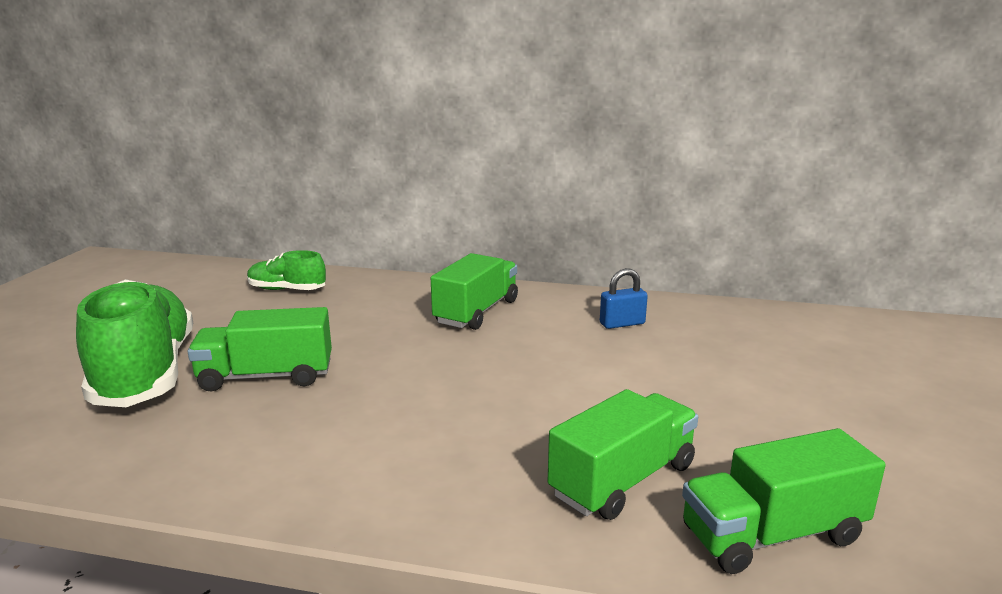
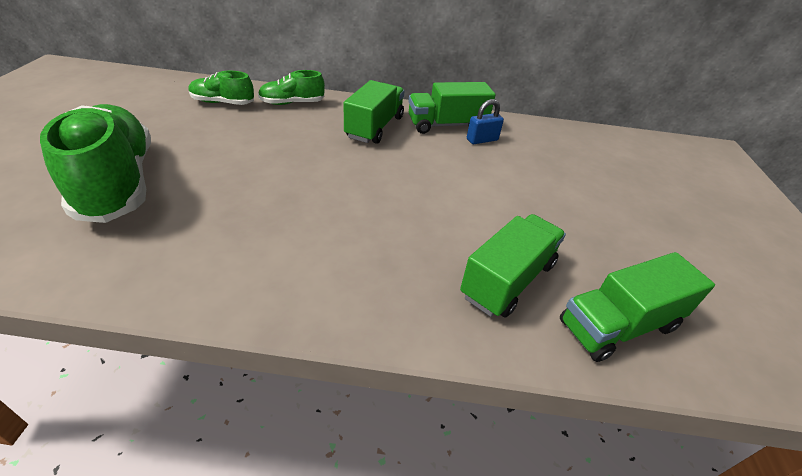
camera: 10 degrees left, 20 degrees up
green truck [188,307,332,391] -> green truck moved to [408,82,496,134]
none -> green shoe [258,70,325,105]

